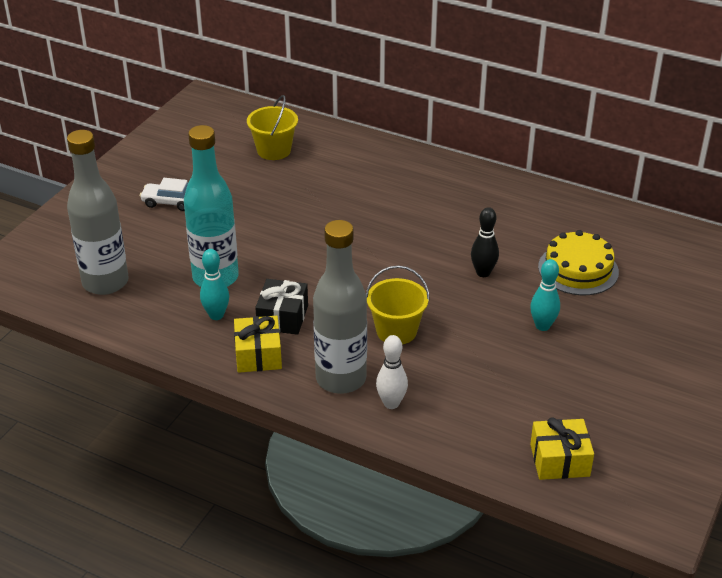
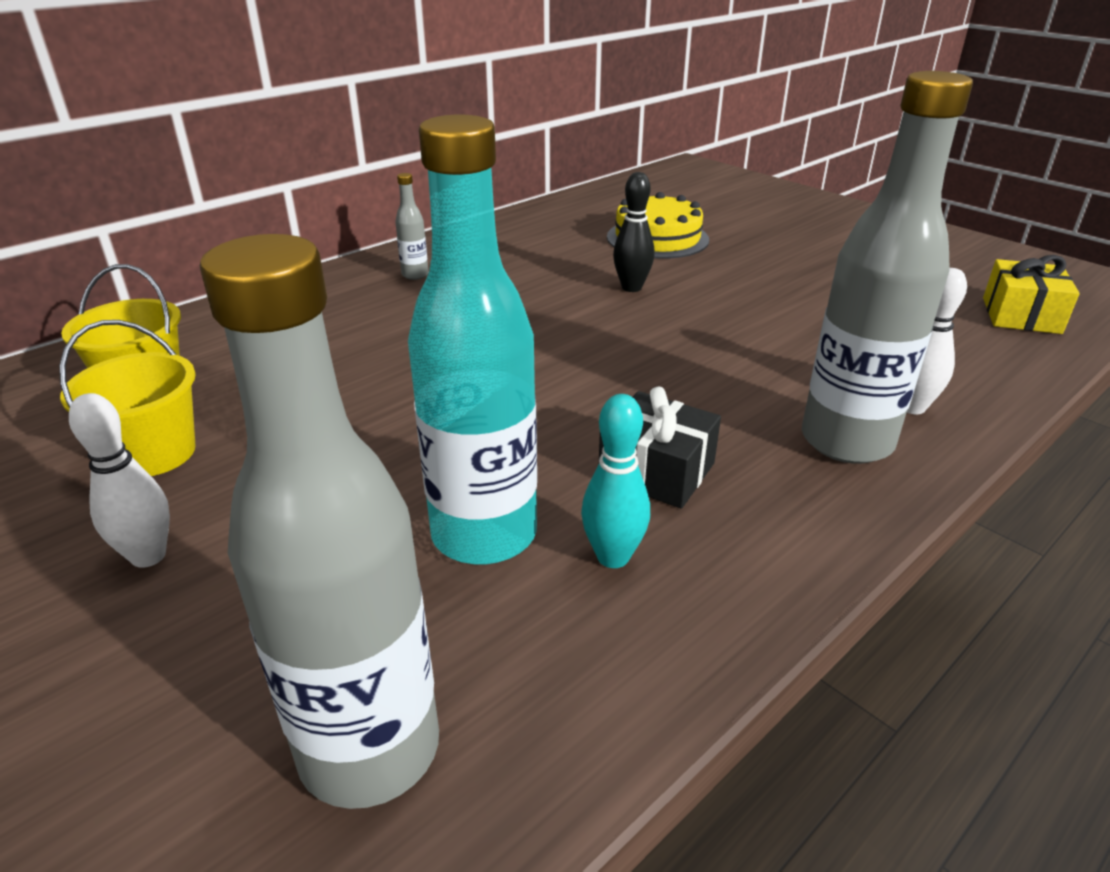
camera: 70 degrees left, 5 degrees down
white car [140,178,188,211] -> white bowling pin [69,393,170,568]
yellow gift [234,316,282,373] -> none
yellow bucket [366,265,430,344] -> yellow bucket moved to [59,320,196,476]
turquoise bowling pin [530,259,560,331] -> none
none -> grey bottle [395,173,428,280]

